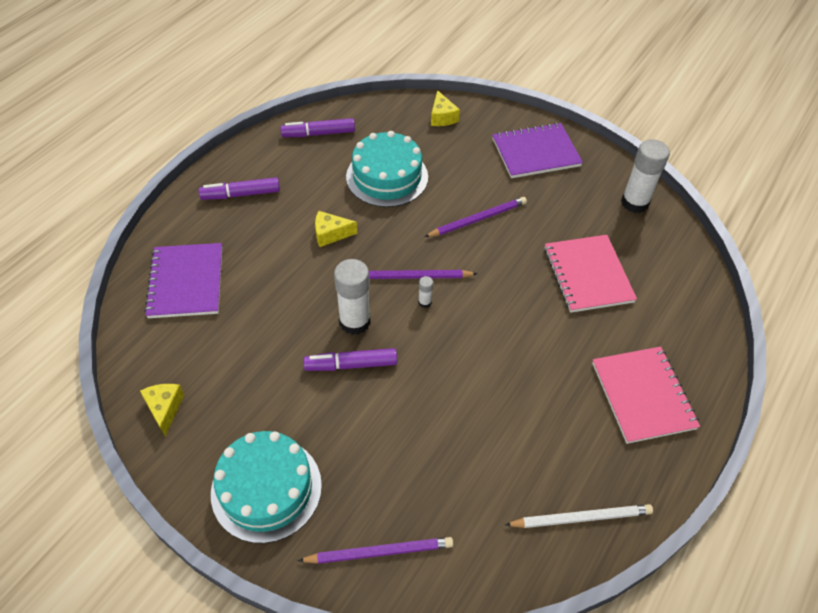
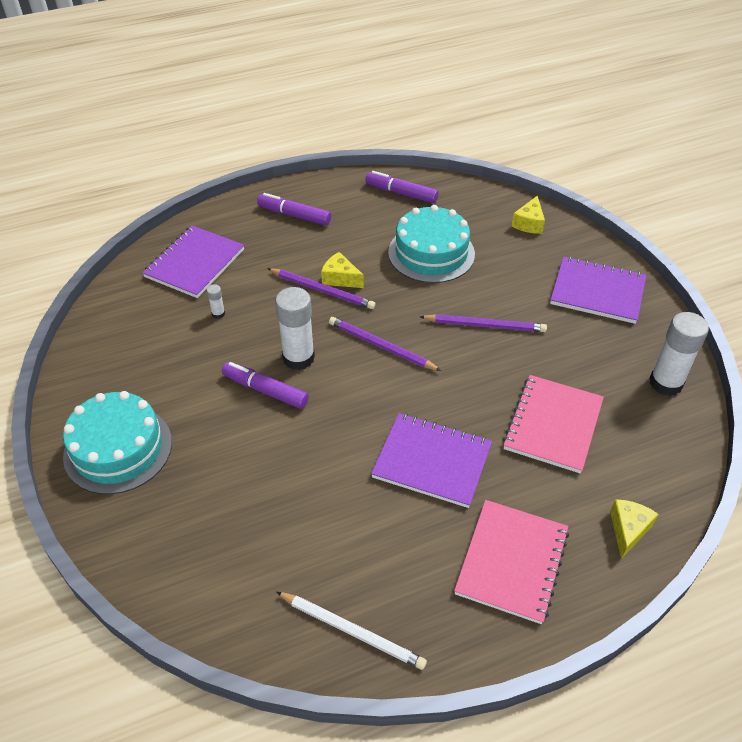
camera: 35 degrees right, 5 degrees down
yellow cheese [140,384,184,436] -> yellow cheese moved to [610,499,659,559]
purple pencil [298,537,453,564] -> purple pencil moved to [267,268,375,309]
white glue stick [418,276,433,308] -> white glue stick moved to [207,284,225,319]
none -> purple notebook [371,413,492,508]

